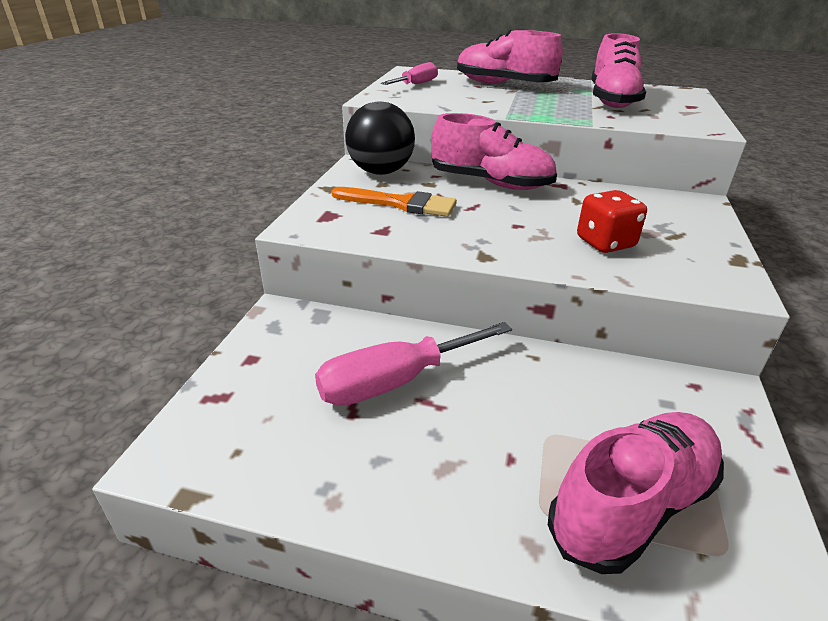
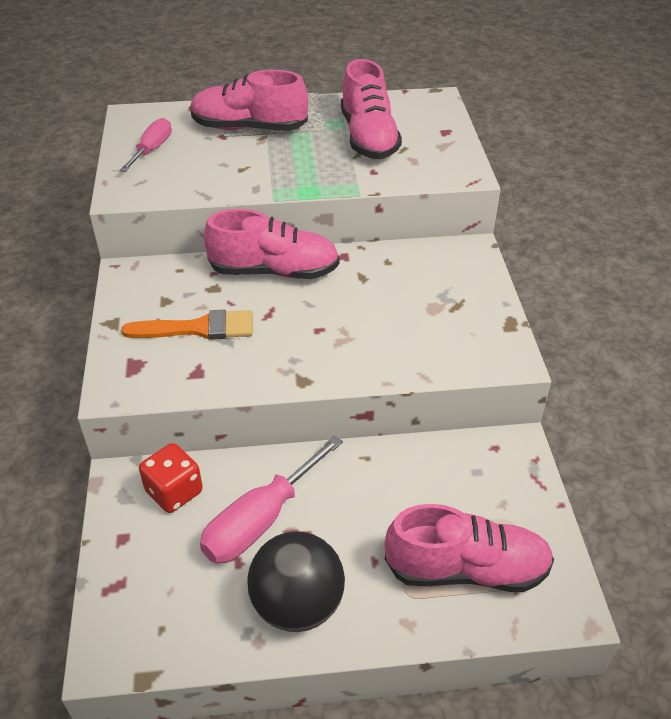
camera: 20 degrees left, 10 degrees up
black ball [345,102,415,175] -> black ball moved to [248,531,345,632]
pink shoe [548,412,724,574] -> pink shoe turned 60 degrees clockwise [384,504,554,592]
red dice [577,190,647,253] -> red dice moved to [139,443,203,513]

